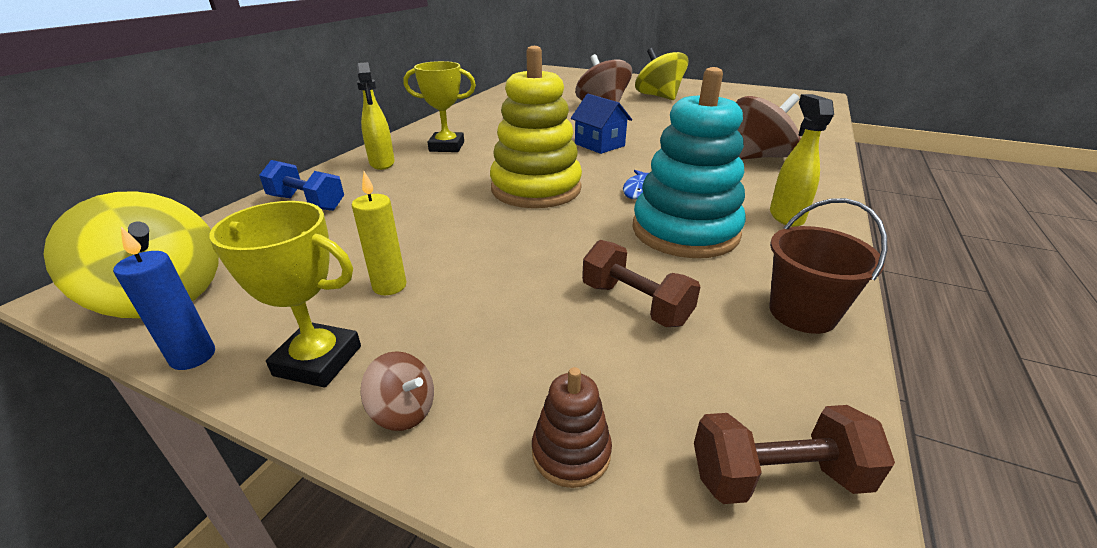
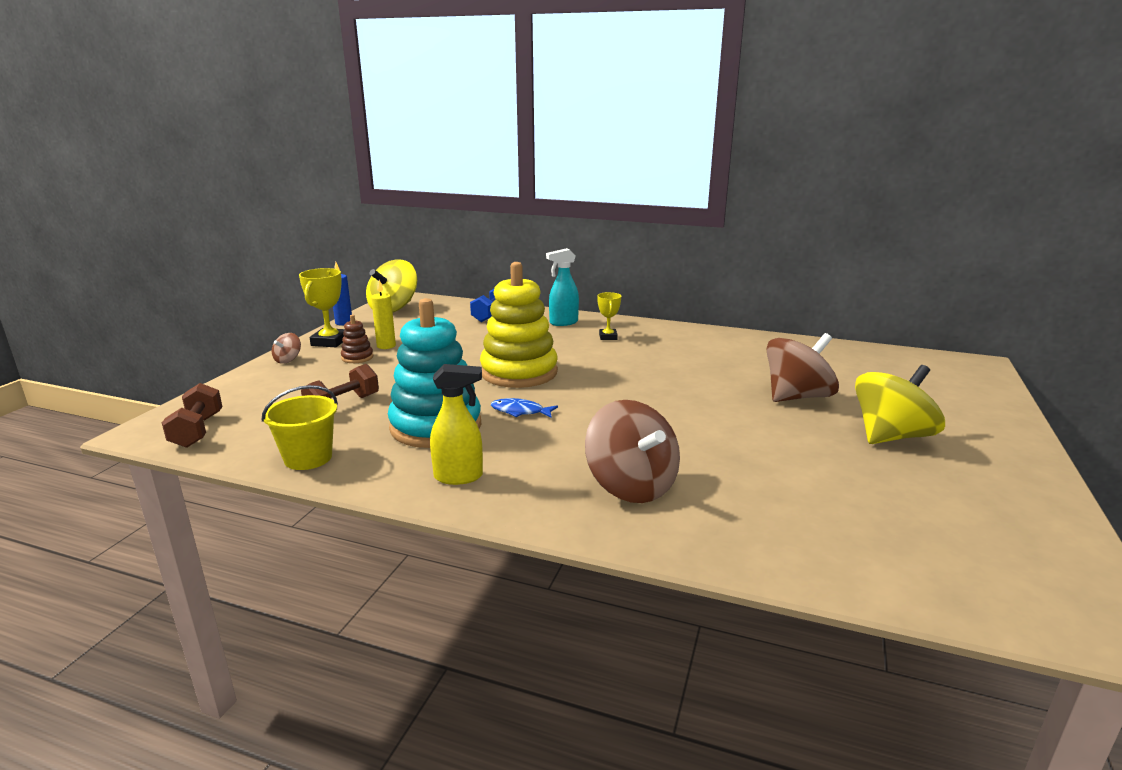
camera: 85 degrees right, 10 degrees down
yellow spray bottle [357,62,395,170] -> turquoise spray bottle [546,248,579,326]
yellow trophy [404,61,476,152] -> yellow trophy [597,292,621,340], size x0.62
brown stacking toy [532,367,612,488] -> brown stacking toy moved to [341,315,373,363]
blue house [571,94,632,154] -> none
brown bucket [769,198,888,334] -> yellow bucket [261,385,338,470]

